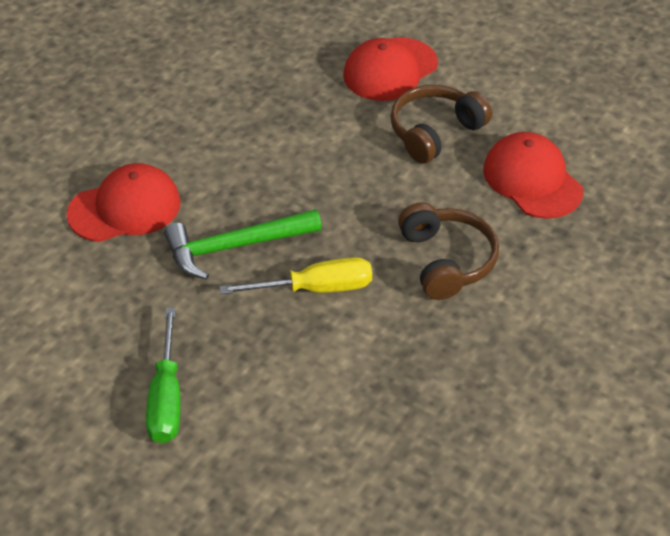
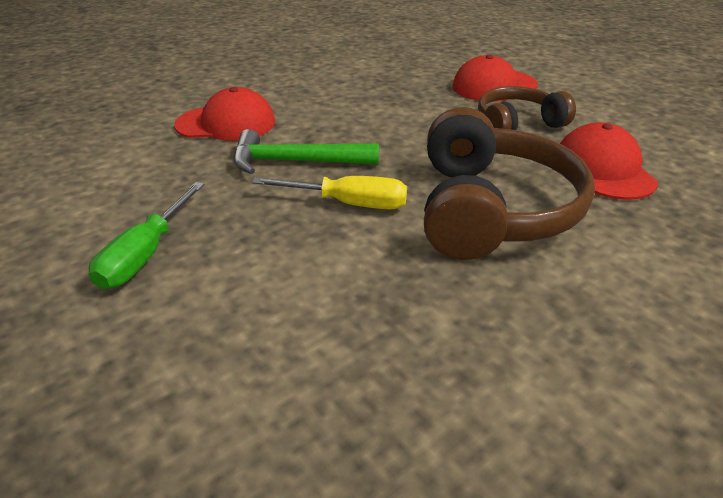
camera: 20 degrees right, 10 degrees down
brown headphones [398,202,499,300] -> brown headphones [424,107,595,260], size x1.67

